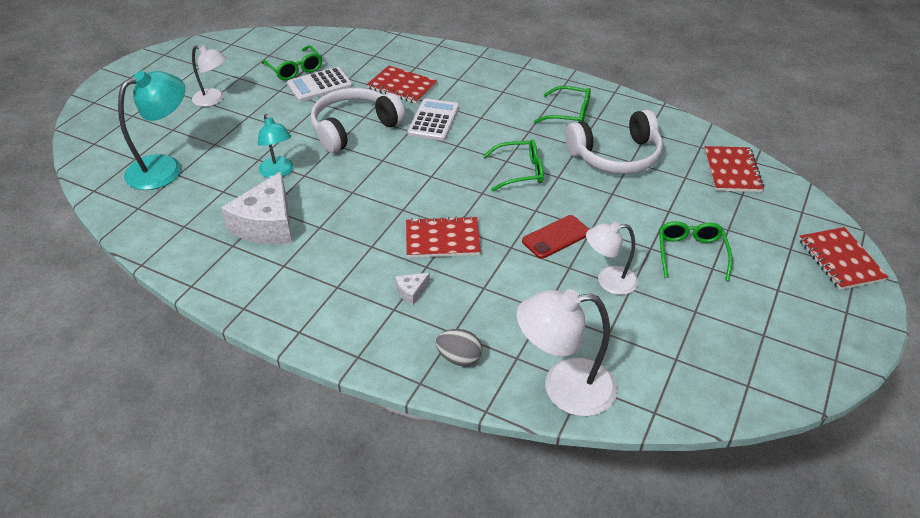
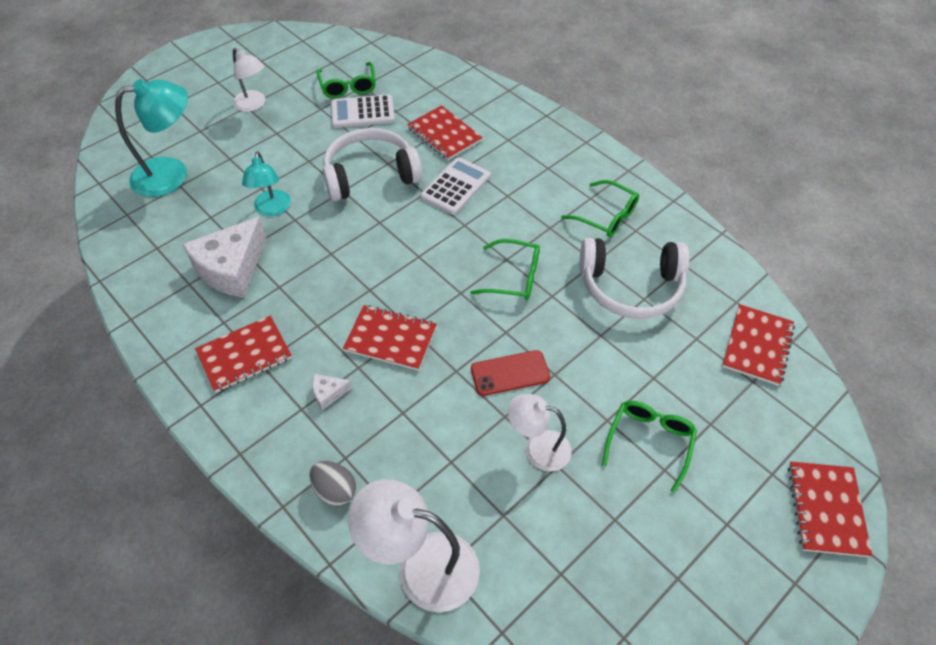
camera: 20 degrees right, 10 degrees up
none -> red notebook [195,316,292,392]

